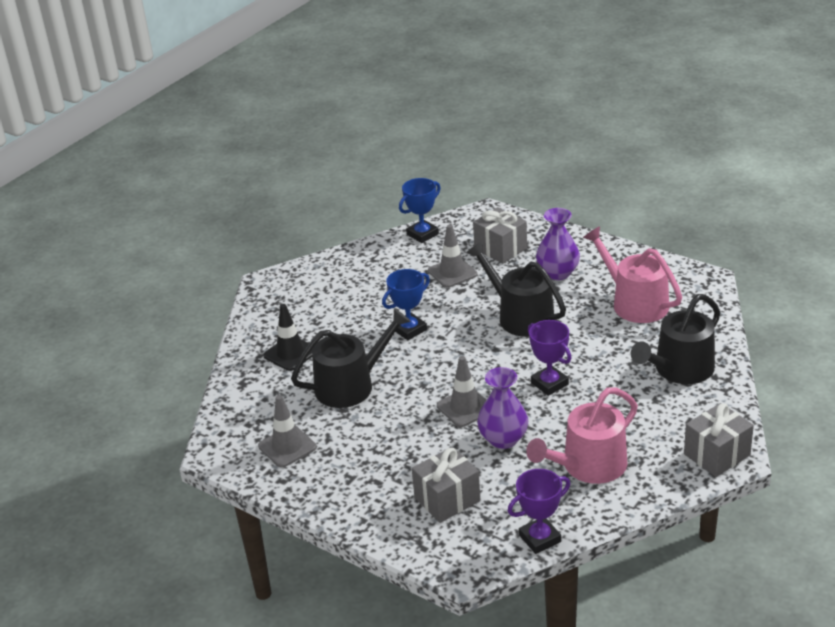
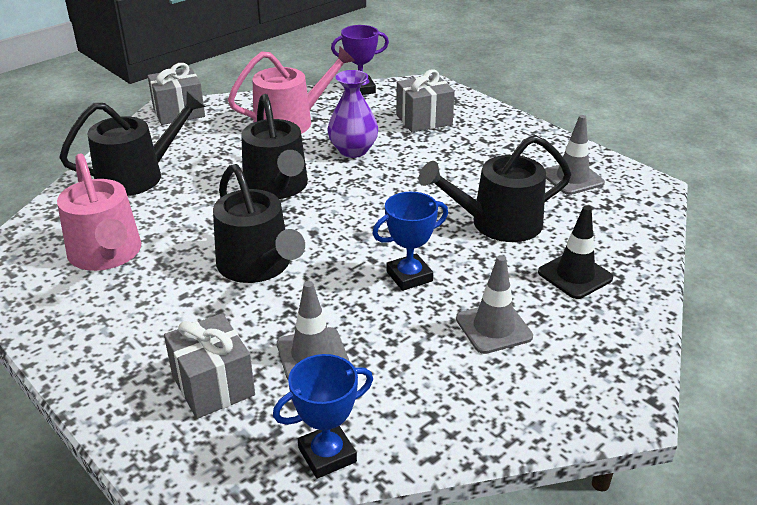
camera: 170 degrees left, 0 degrees up
grey traffic cone [437,356,486,427] -> grey traffic cone moved to [456,255,533,354]
purple trophy [528,320,572,396] -> black watering can [241,94,308,199]
purple vase [536,208,580,280] -> none

